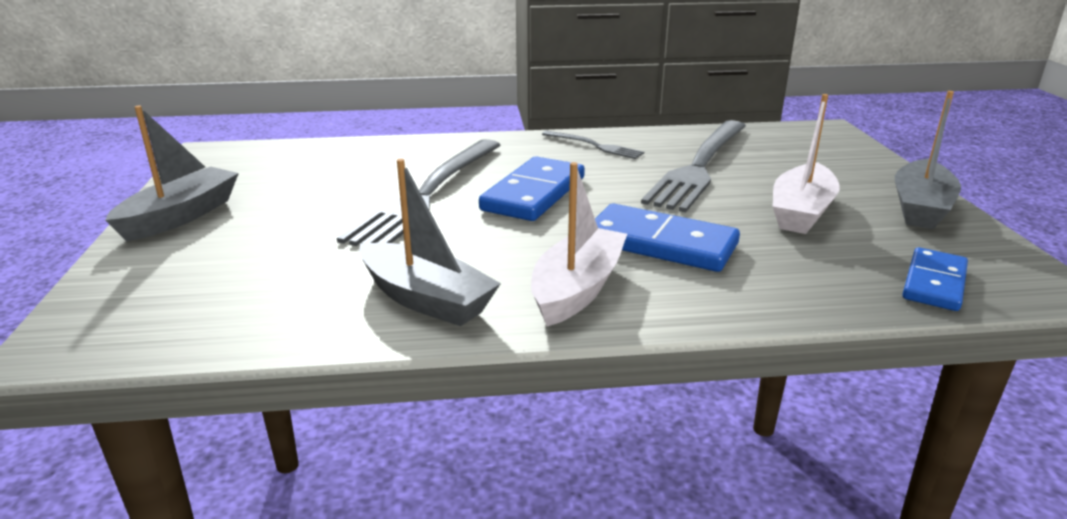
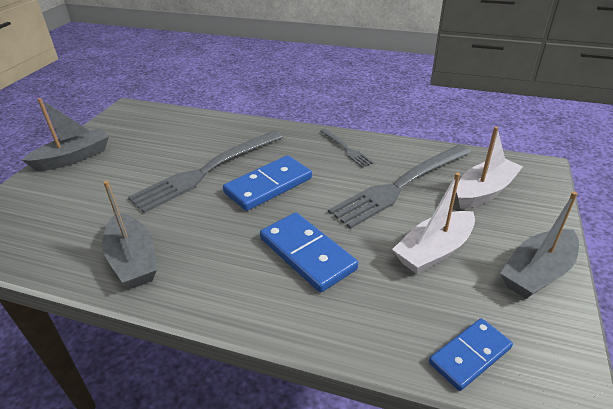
camera: 25 degrees right, 10 degrees up
white boat [531,162,627,326] -> white boat moved to [457,126,523,209]

